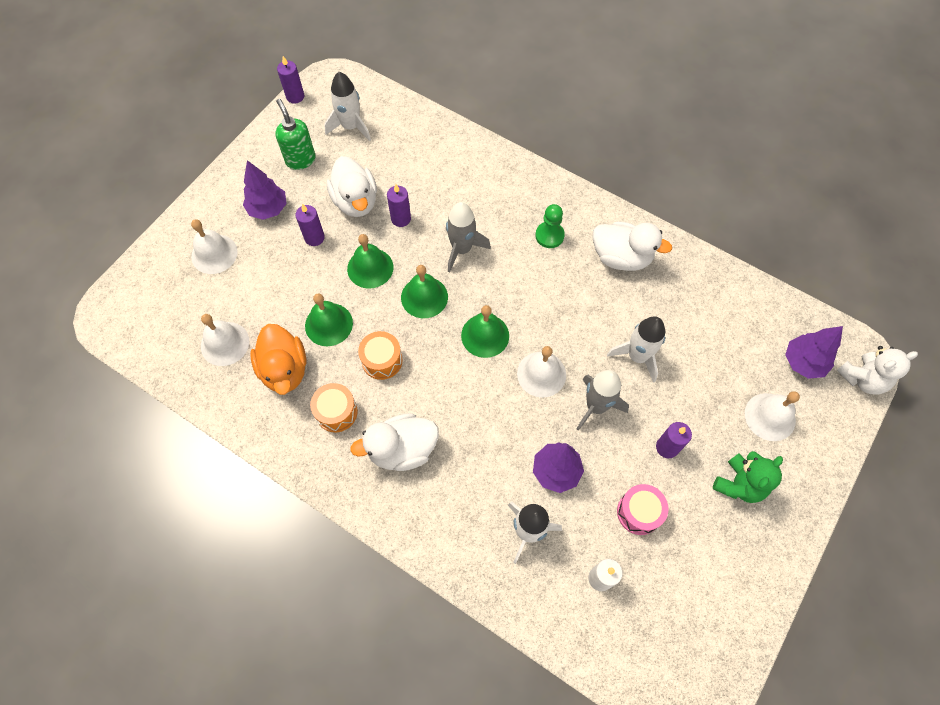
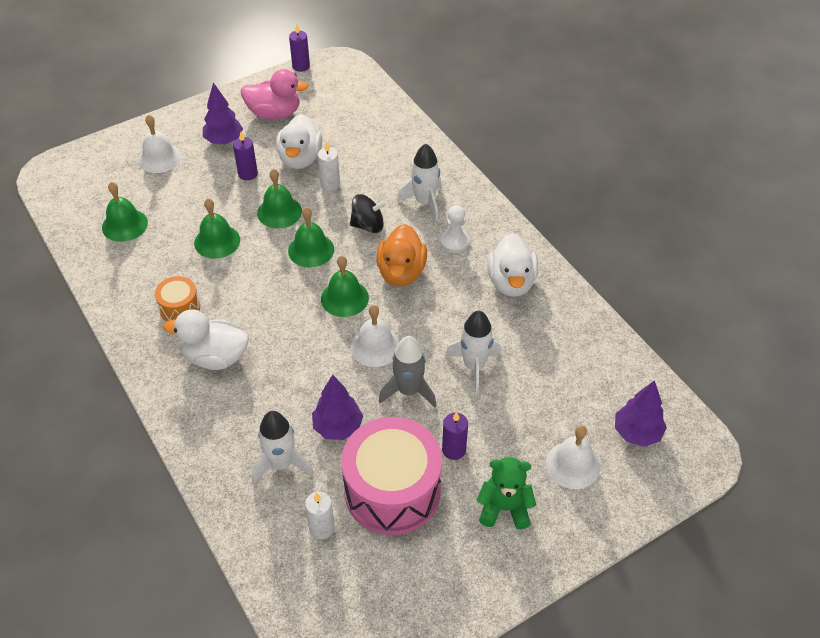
camera: 25 degrees right, 15 degrees down
white bell [201,314,249,366] -> green bell [102,182,148,242]
orange duck [250,324,306,395] -> orange duck moved to [376,224,427,286]
green soap dispenser [275,99,315,170] -> pink duck [240,69,309,119]
white rocket [324,72,371,141] -> white rocket moved to [397,144,441,221]
orange drum [358,331,403,380] -> none
purple candle [387,184,411,227] -> white candle [318,142,340,191]
grey rocket [446,202,491,272] -> black spinning top [350,194,387,233]
green pawn [535,204,565,248] -> white pawn [440,205,470,253]
white duck [593,222,672,271] -> white duck turned 45 degrees clockwise [487,233,538,297]
pink drum [617,484,668,535] -> pink drum [341,417,442,535], size x2.09
green teddy bear [713,451,783,503] -> green teddy bear turned 150 degrees counterclockwise [477,457,536,529]
white teddy bear [837,346,918,395] -> none

